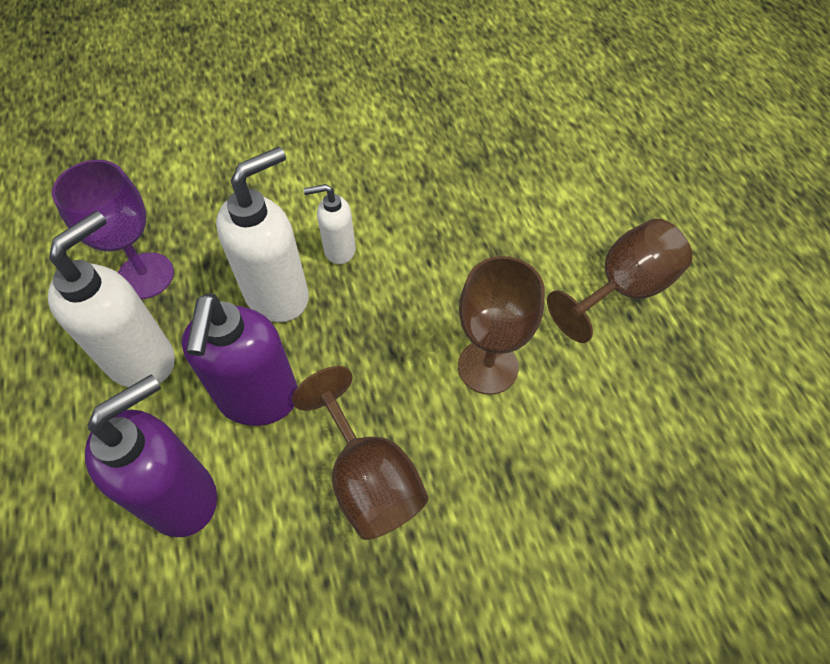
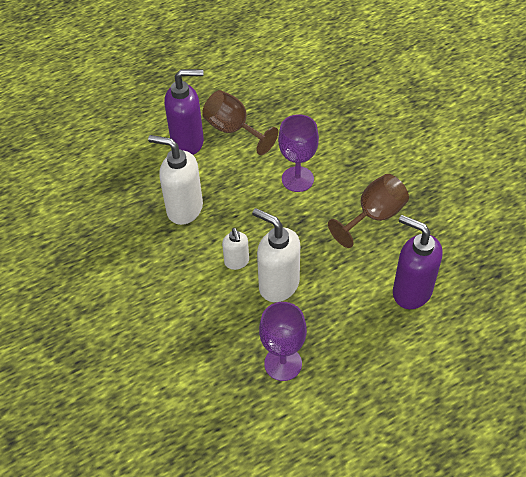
camera: 100 degrees left, 5 degrees down
white soap dispenser [48,211,175,387] -> white soap dispenser moved to [148,135,203,225]
purple soap dispenser [182,293,298,426] -> purple soap dispenser moved to [164,69,204,155]
brown goblet [458,256,545,395] -> purple goblet [278,114,319,192]

